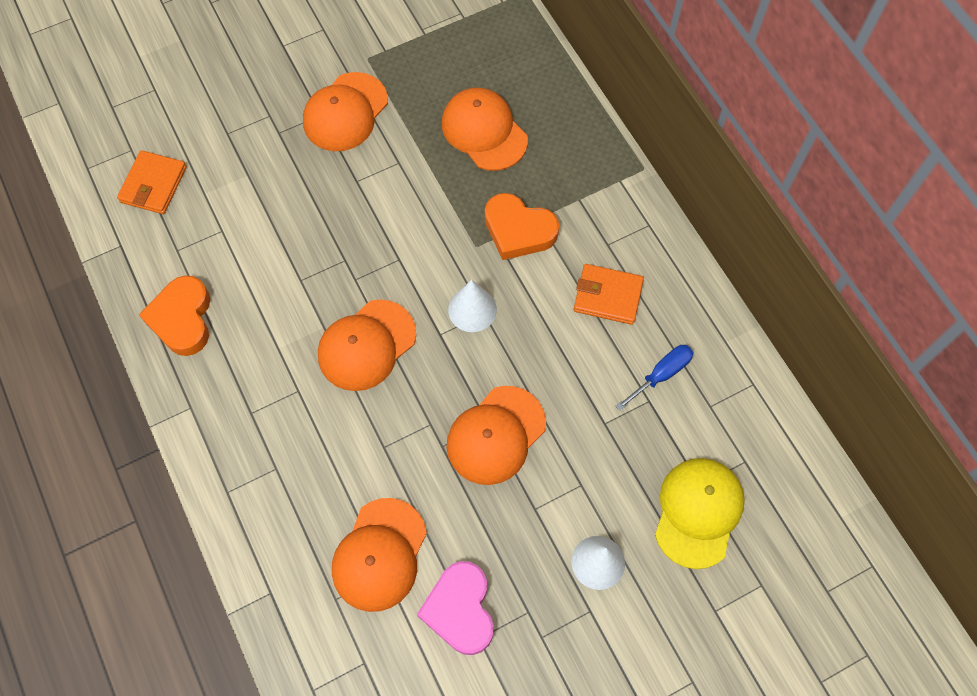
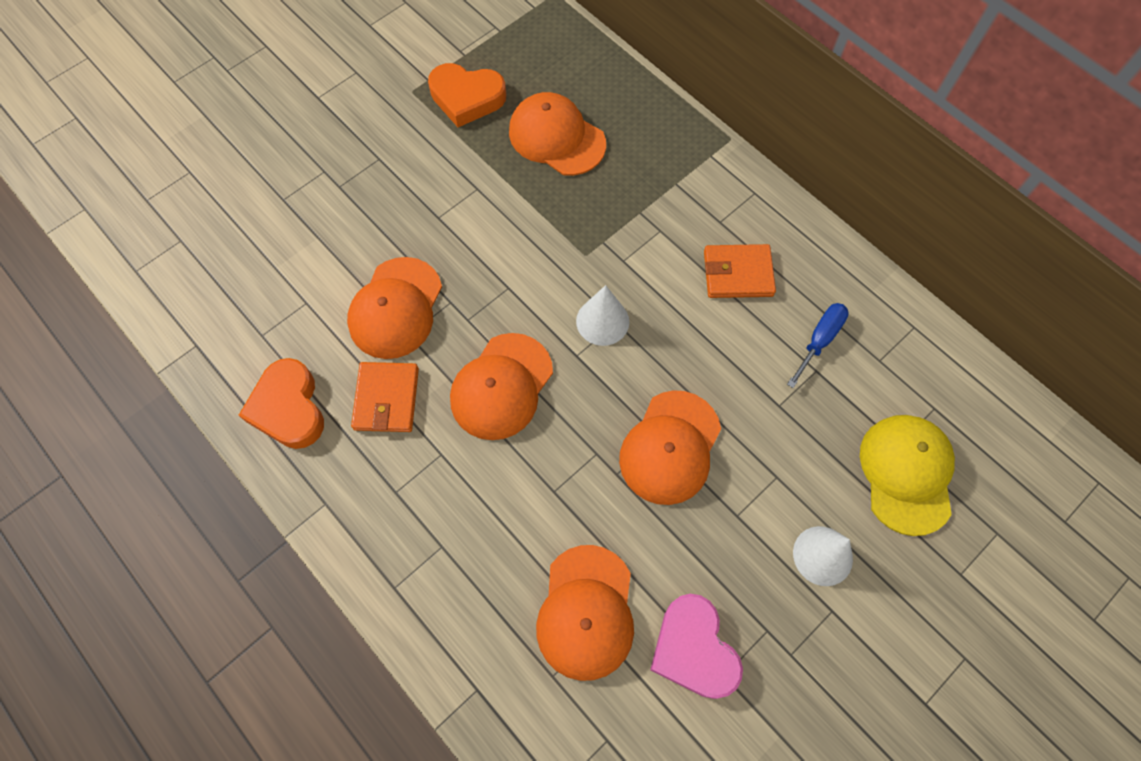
camera: 15 degrees left, 0 degrees up
orange wallet [117,150,187,214] -> orange wallet moved to [351,362,419,432]
orange cap [303,72,388,151] -> orange cap moved to [347,257,442,359]
orange heart [485,193,559,260] -> orange heart moved to [428,63,506,127]

